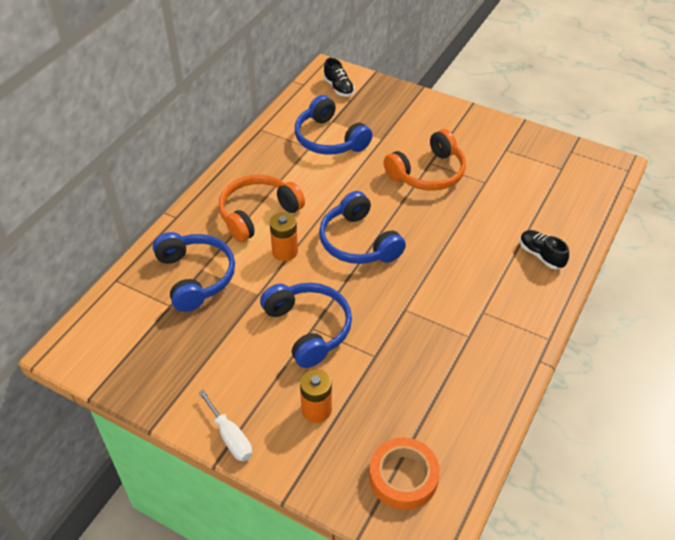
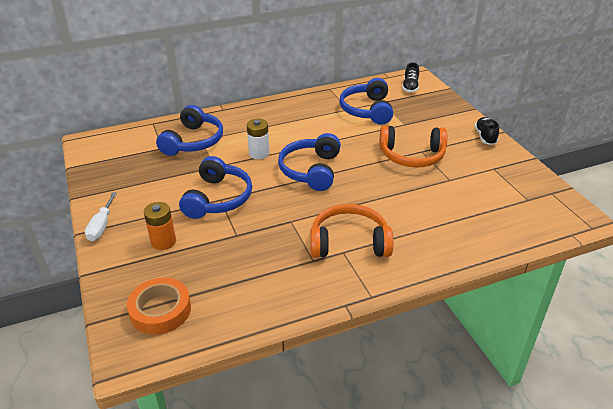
camera: 40 degrees right, 10 degrees down
orange headphones [219,175,305,242] -> orange headphones moved to [310,204,393,258]
orange battery [270,212,298,261] -> white battery [247,119,270,159]
black shoe [520,230,569,269] -> black shoe moved to [475,117,499,145]

